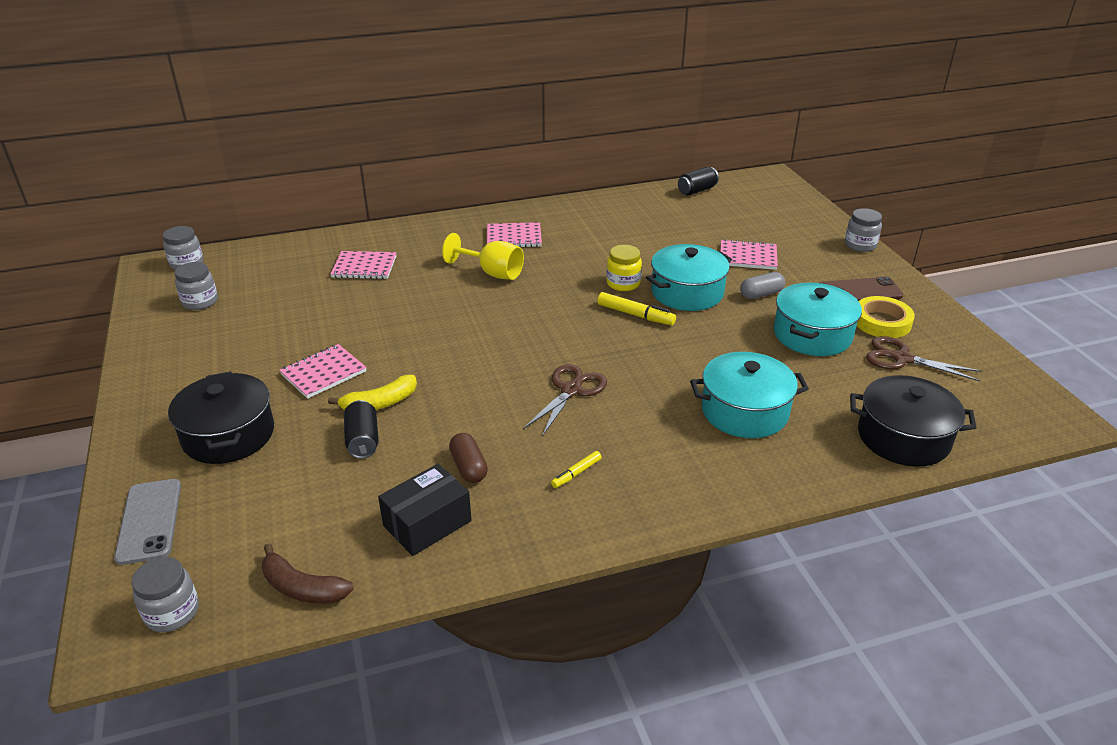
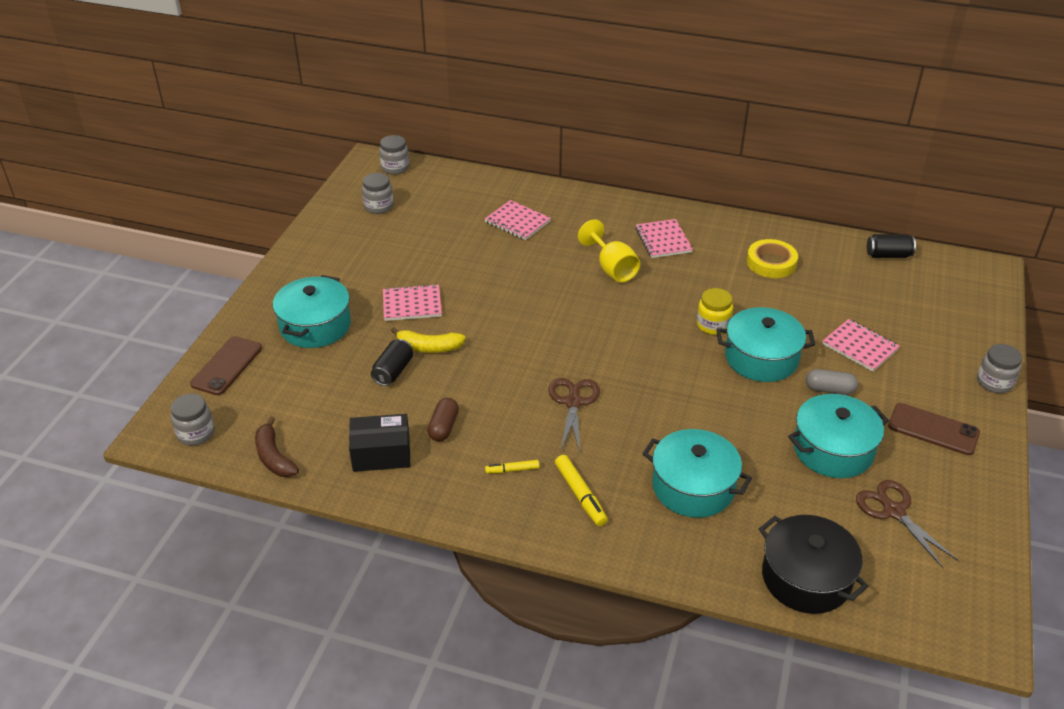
camera: 35 degrees right, 5 degrees up
grey phone [114,479,181,565] -> brown phone [190,336,262,395]
black pot [168,371,274,464] -> turquoise pot [273,275,351,348]
pink notebook [487,222,542,247] -> pink notebook turned 45 degrees clockwise [635,219,693,258]
brown scissors [523,364,607,437] -> brown scissors turned 60 degrees counterclockwise [548,378,600,452]
yellow marker [598,292,676,325] -> yellow marker moved to [555,455,608,526]
yellow tape [857,296,915,338] -> yellow tape moved to [747,239,798,278]

